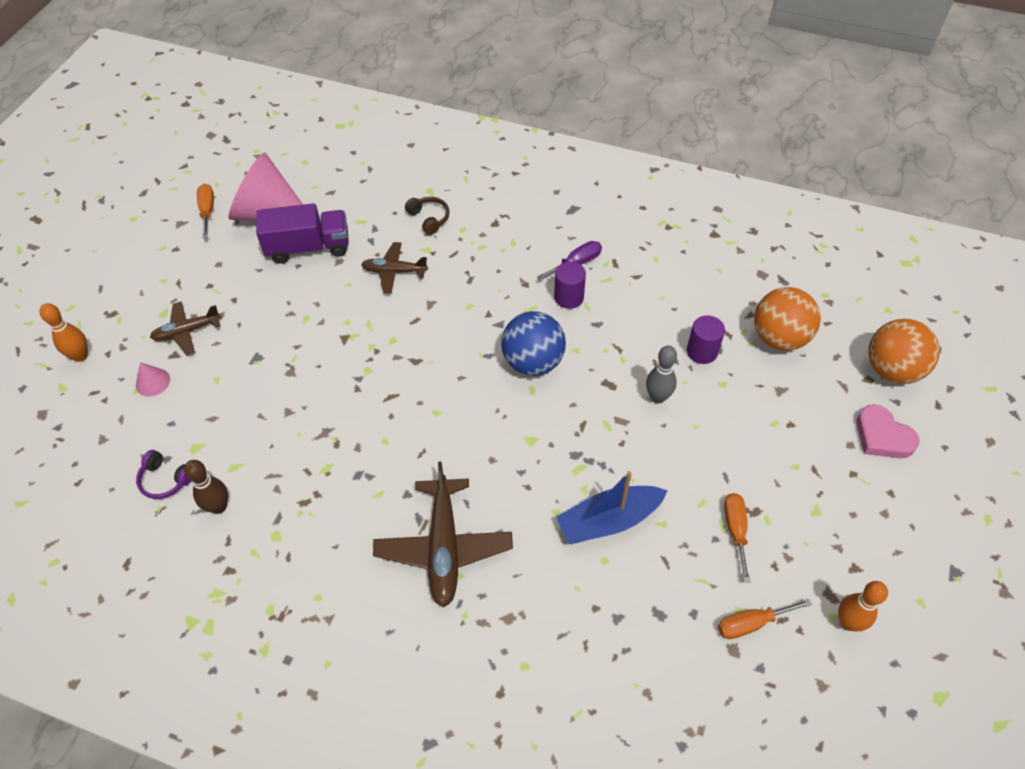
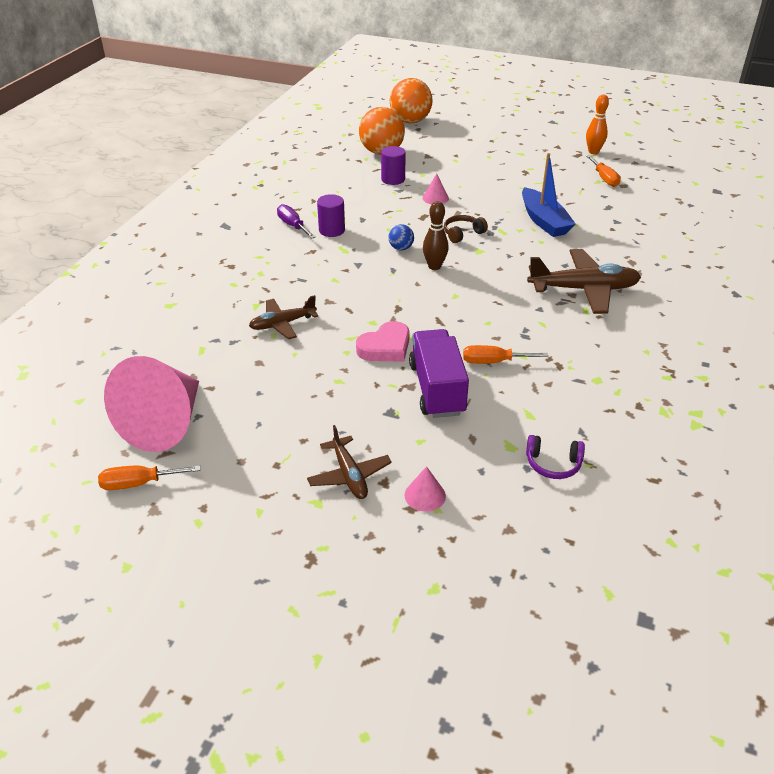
camera: 90 degrees left, 15 degrees down
orange bowling pin [39,303,88,362] -> none
purple headphones [136,450,192,499] -> purple headphones turned 75 degrees clockwise [526,435,585,479]
brown bowling pin [184,460,228,514] -> brown bowling pin moved to [423,201,448,270]
purple truck [256,203,349,264] -> purple truck moved to [409,329,469,418]
brown plane [361,242,428,293] -> brown plane turned 60 degrees clockwise [249,295,319,340]
brown headphones [405,197,450,235] -> brown headphones moved to [444,215,488,243]
blue ball [501,311,566,376] -> blue ball [389,224,414,250], size x0.47
grey bowling pin [646,345,677,404] -> pink cone [423,174,449,204]
orange screwdriver [724,493,750,583] -> orange screwdriver moved to [463,345,548,364]
pink heart [857,404,919,458] -> pink heart moved to [356,321,409,362]

